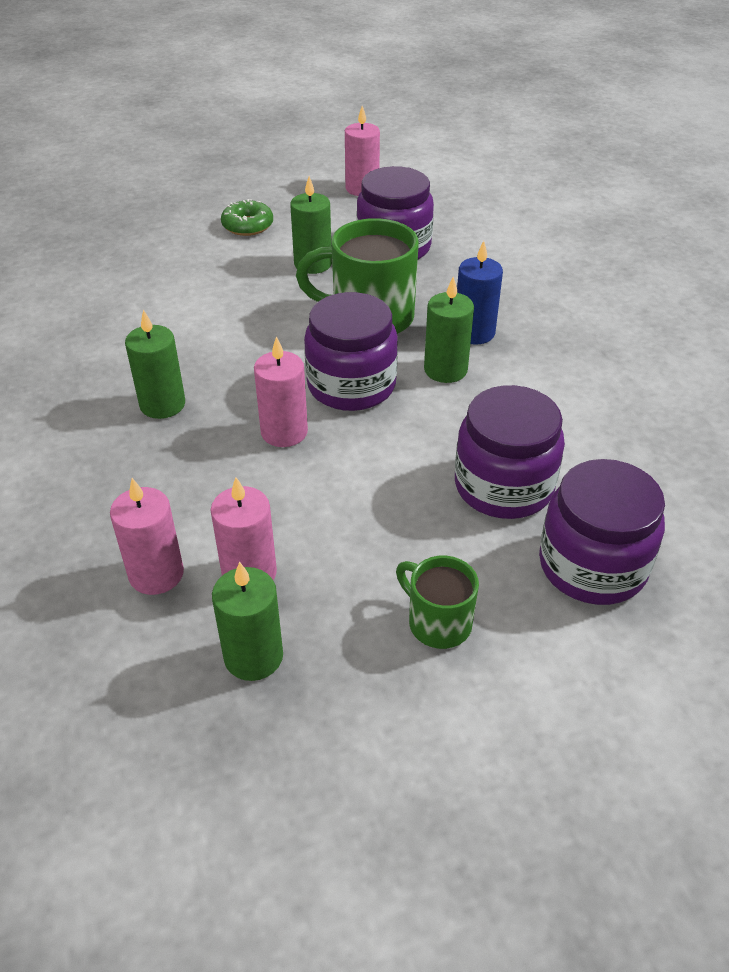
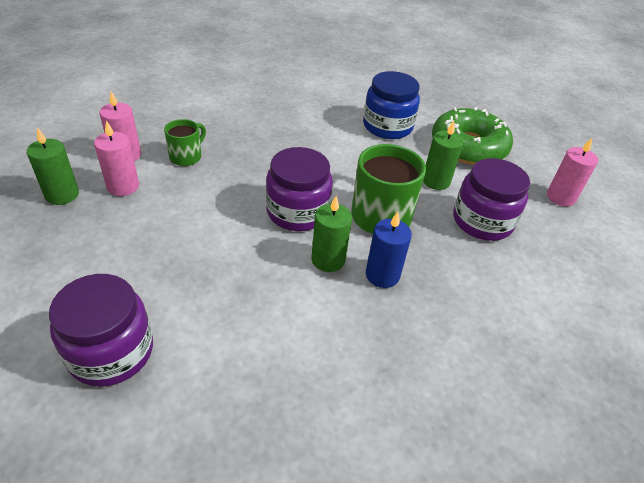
camera: 75 degrees right, 0 degrees up
green candle [125,310,185,419] -> none
green donut [221,199,273,236] -> green donut [432,107,513,165], size x2.06
pink candle [254,336,308,447] -> none
green mug [396,556,479,649] -> green mug moved to [164,119,206,166]
purple jar [455,385,565,519] -> none
none -> blue jar [363,71,420,139]

